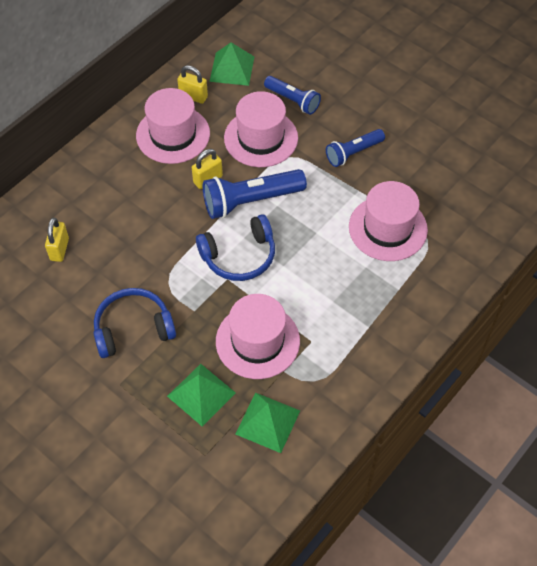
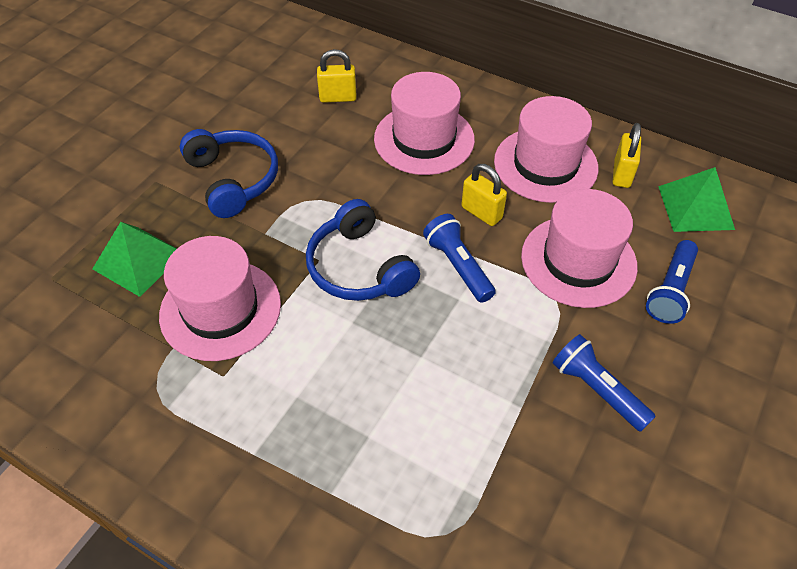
camera: 80 degrees right, 5 degrees down
blue flashlight [203,169,307,219] -> blue flashlight [423,214,496,303], size x0.63
green pyramid [235,393,300,453] -> none
pink hat [349,181,428,261] -> pink hat moved to [374,72,475,175]

